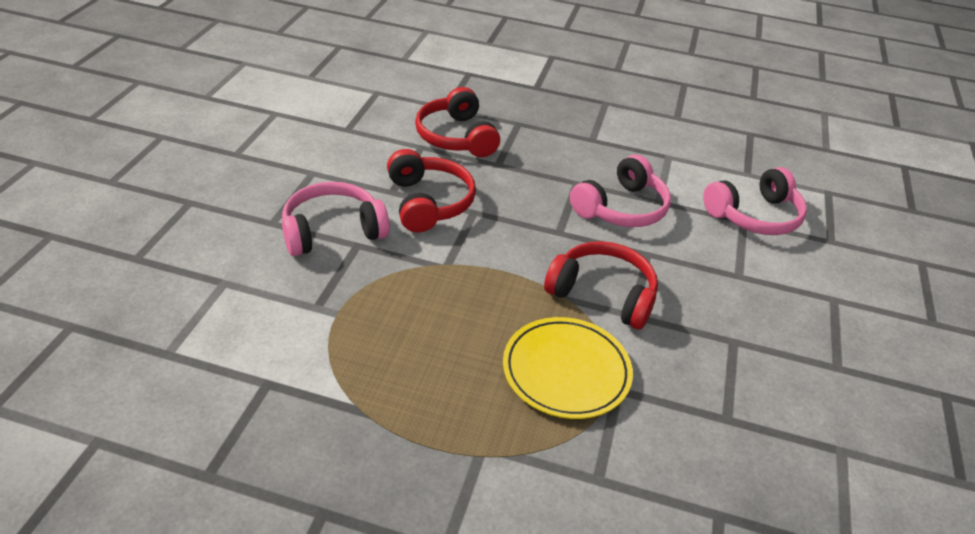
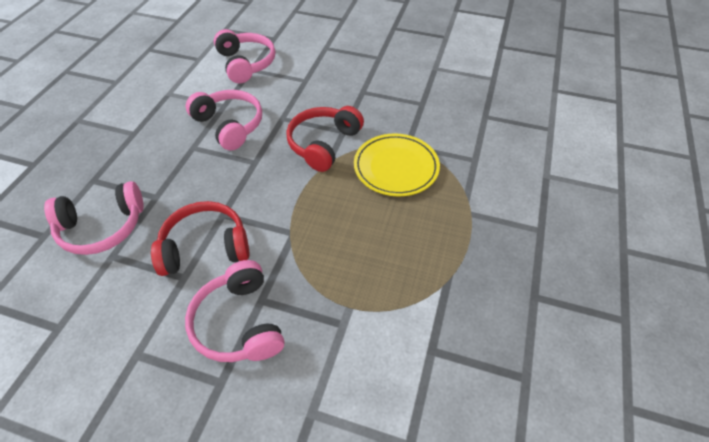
camera: 85 degrees left, 10 degrees up
red headphones [415,87,500,157] -> pink headphones [44,181,144,255]

